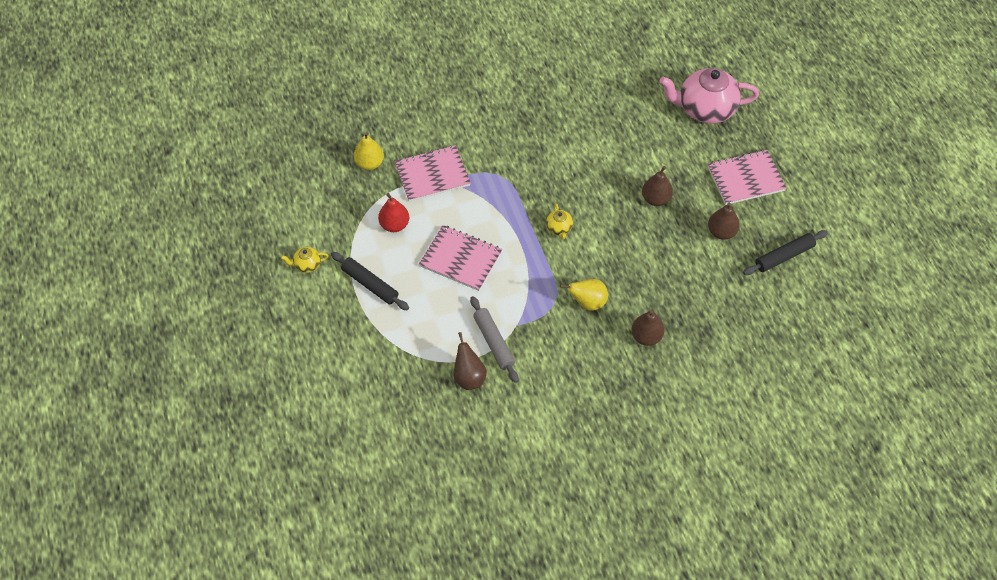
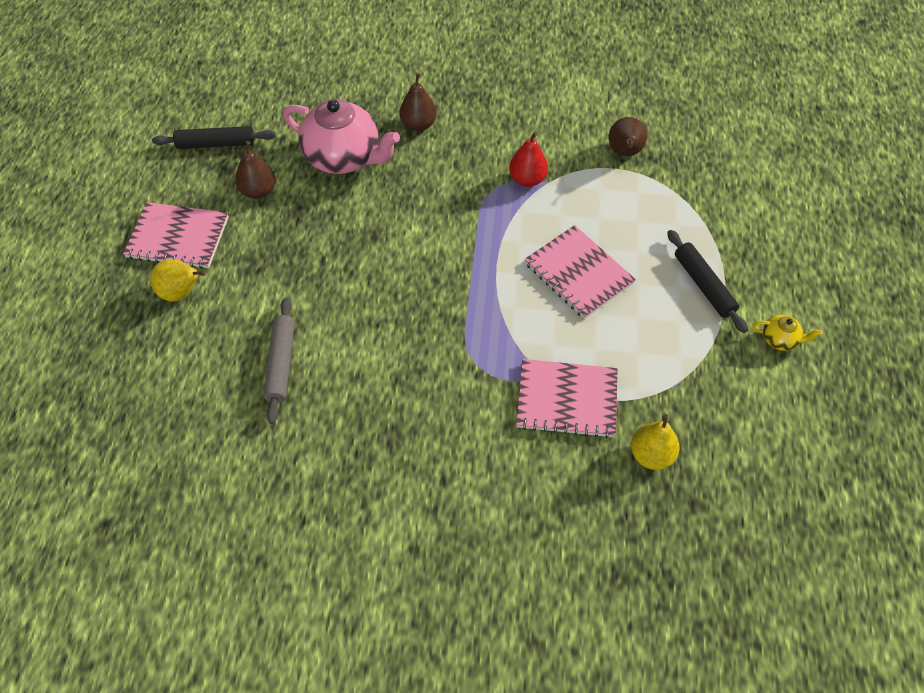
camera: 155 degrees left, 0 degrees up
red pear [378,193,409,232] -> red pear moved to [509,132,548,187]
grey rolling pin [470,296,518,383] -> grey rolling pin moved to [263,297,295,424]
yellow teapot [546,203,573,240] -> none
yellow pear [560,279,608,311] -> yellow pear moved to [150,259,206,302]
brown pear [642,166,673,206] -> none
pink teapot [660,68,759,124] -> pink teapot moved to [283,99,400,174]

